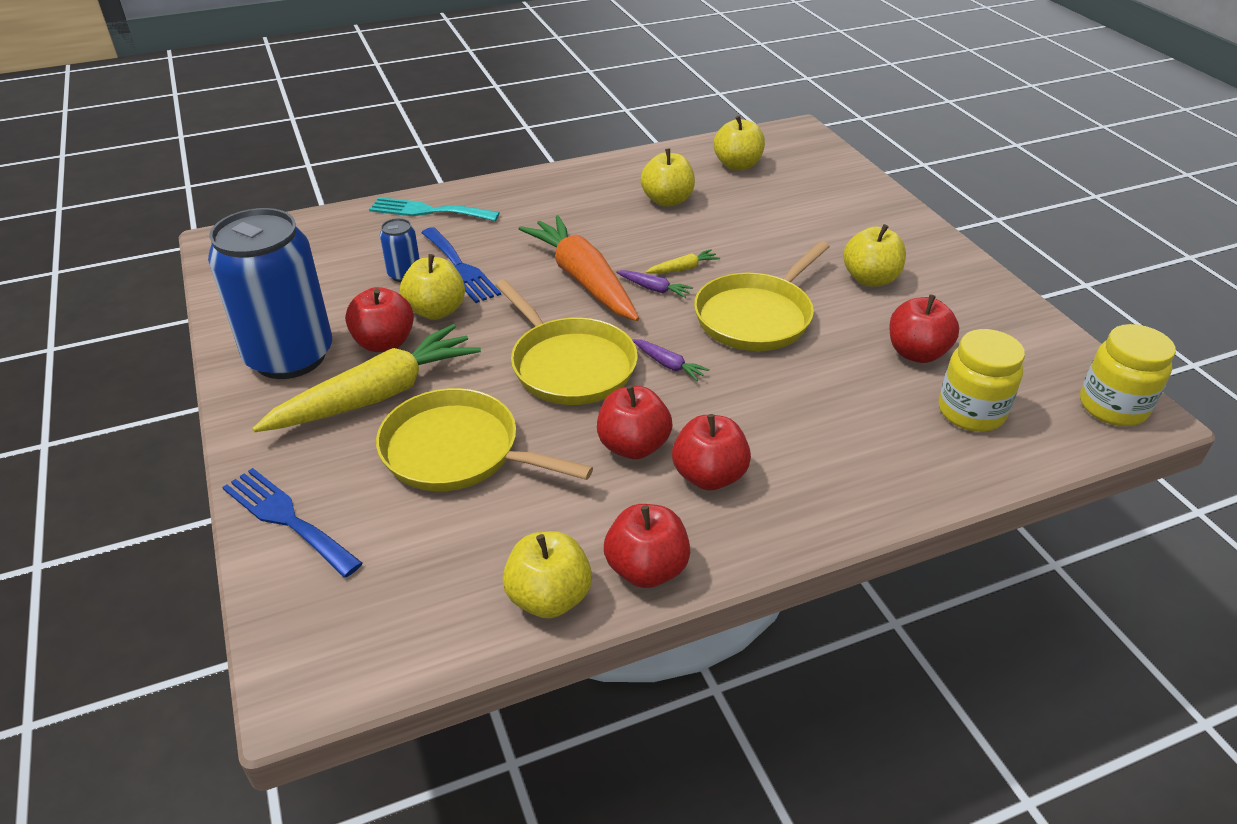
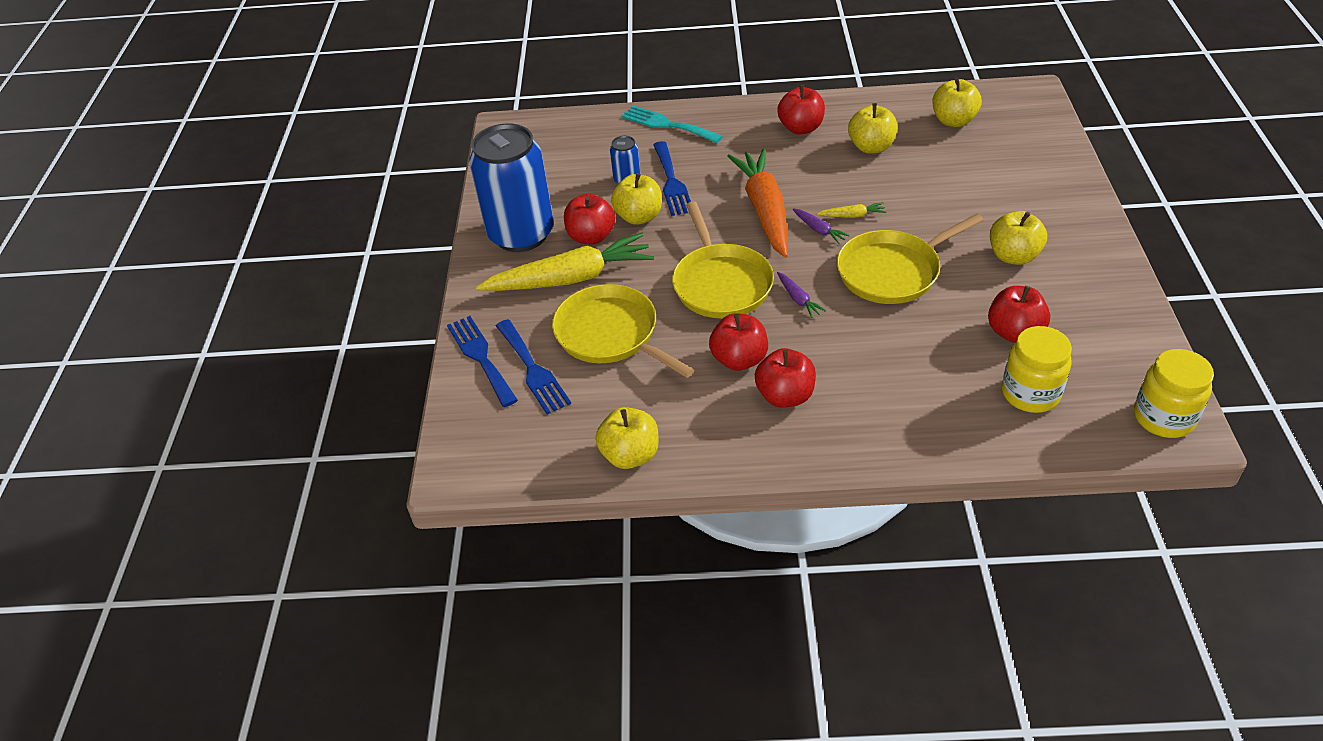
camera: 25 degrees right, 5 degrees up
red apple [604,504,690,588] -> red apple moved to [777,85,825,134]
none -> blue fork [496,319,571,414]

